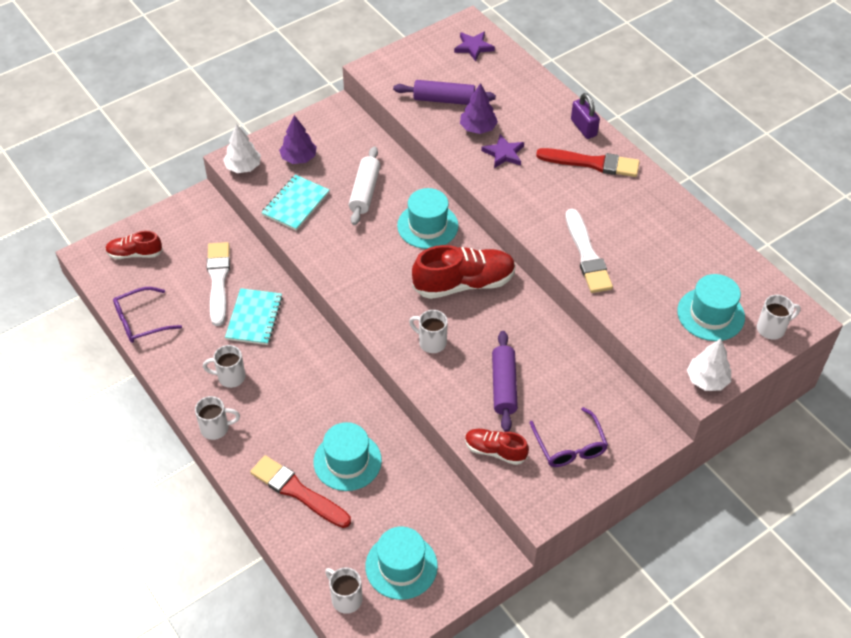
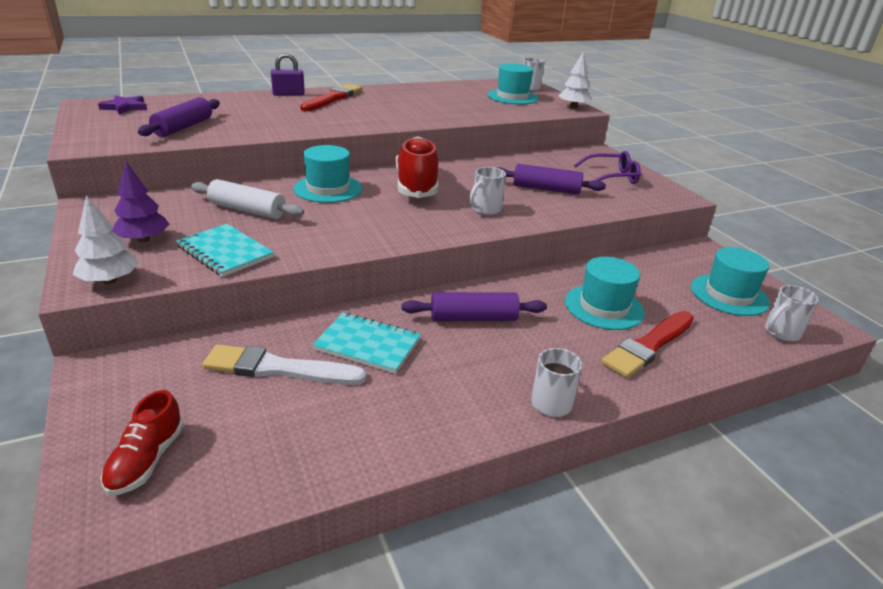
camera: 80 degrees left, 20 degrees down
purple glasses [113,287,182,343] -> none
white mug [203,345,245,388] -> none
purple tree [460,83,498,134] -> none
red shoe [465,429,529,465] -> none
purple star [481,134,524,168] -> none
white brush [565,209,613,293] -> none
none -> purple rolling pin [402,292,547,321]

